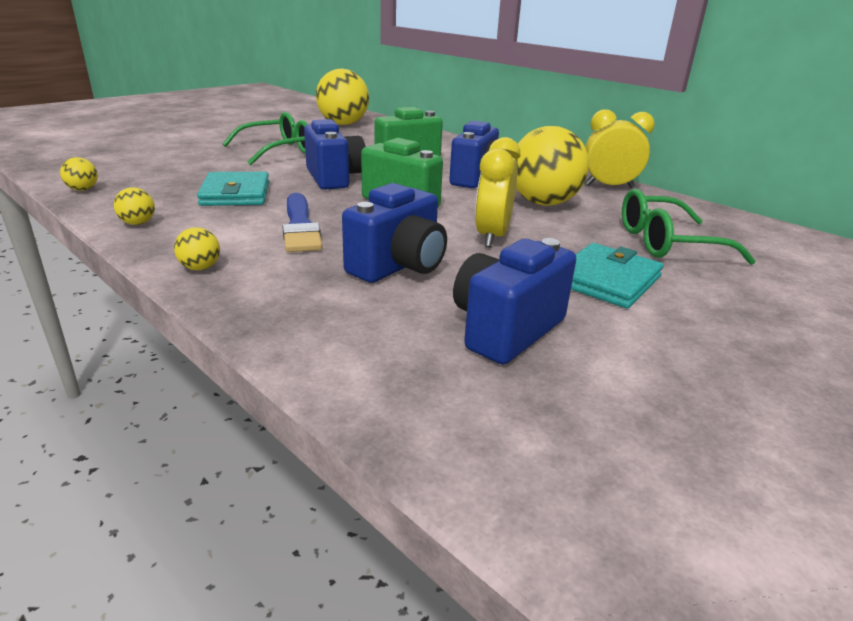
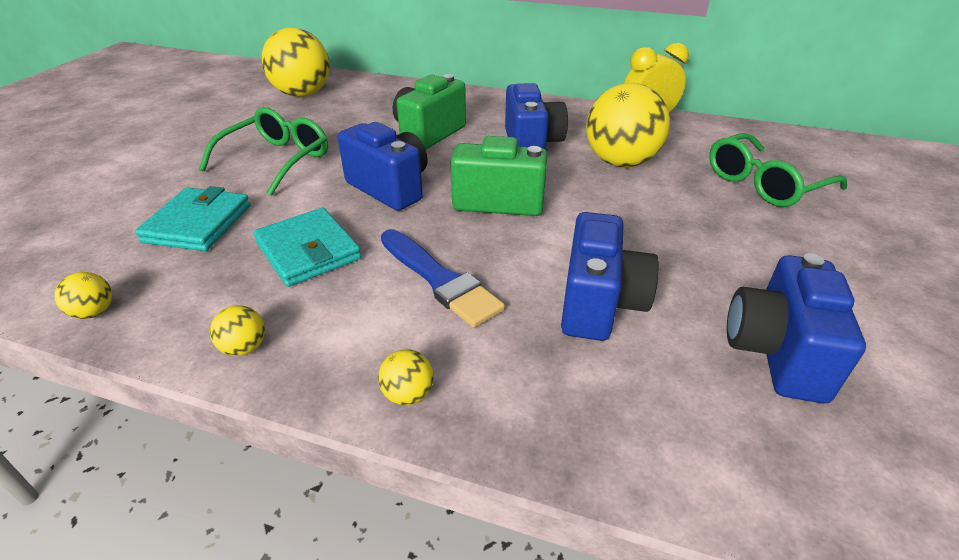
camera: 25 degrees left, 10 degrees up
yellow clock [475,137,520,247] -> none
turquoise wallet [571,243,664,309] -> turquoise wallet moved to [135,186,250,251]

